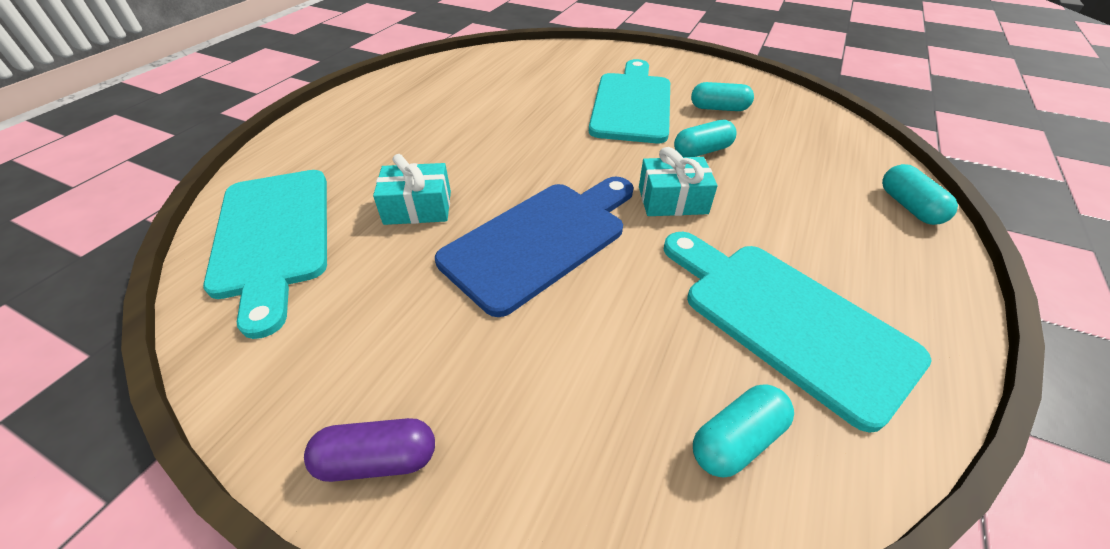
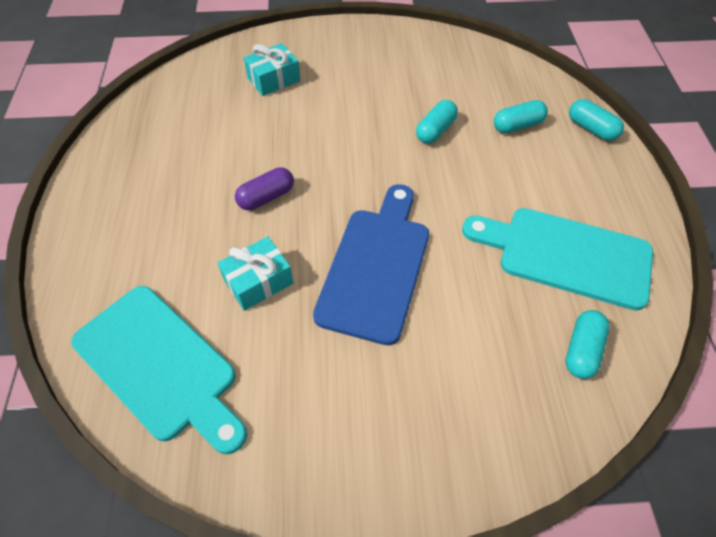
camera: 30 degrees left, 10 degrees up
purple capsule [304,418,435,482] -> purple capsule moved to [235,167,294,210]
turquoise cutting board [589,59,670,143] -> none
turquoise gift [639,147,718,216] -> turquoise gift moved to [244,43,300,96]
turquoise capsule [691,82,754,111] -> turquoise capsule moved to [494,100,548,133]

